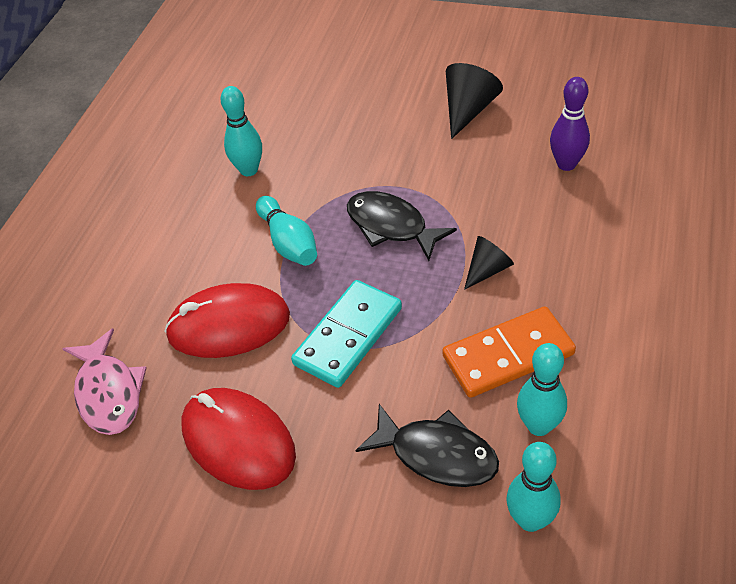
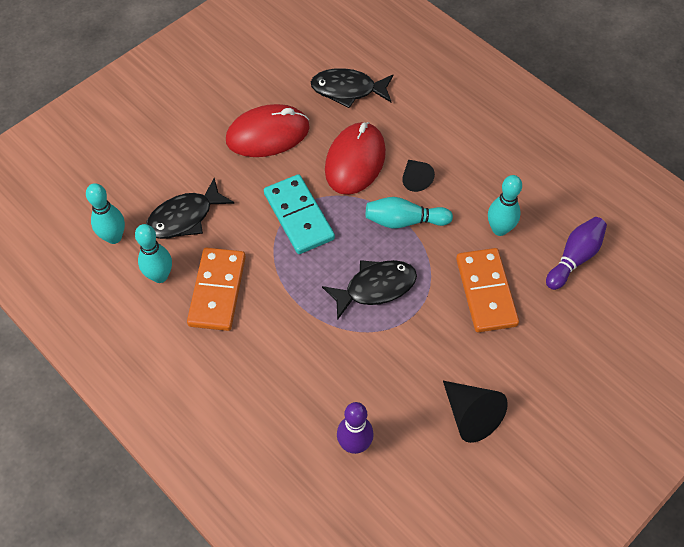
camera: 115 degrees right, 10 degrees up
pink fish [62,328,146,435] -> black fish [311,68,393,108]
black cone [464,236,514,290] -> black cone moved to [402,160,435,192]
none -> orange domino [456,248,519,332]
none -> purple bowling pin [546,217,607,290]

